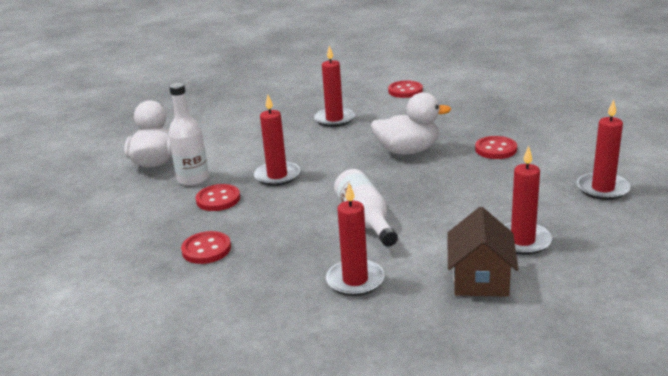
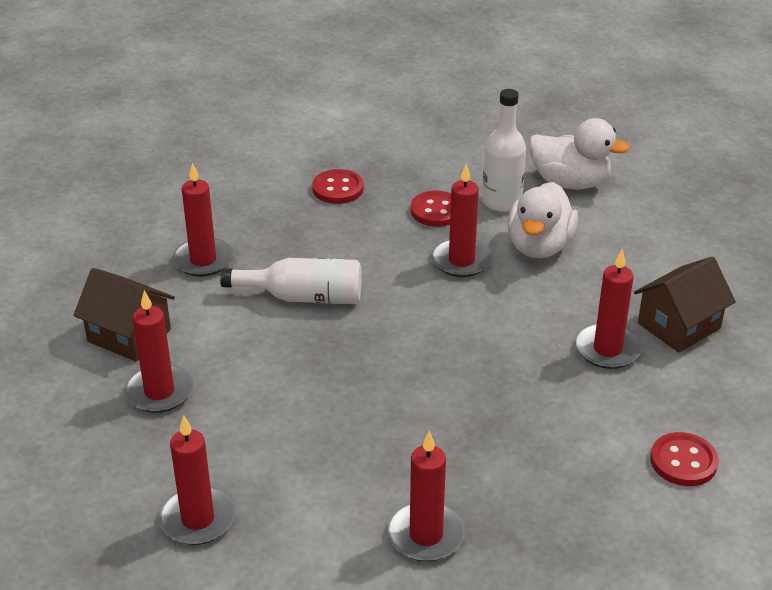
camera: 110 degrees right, 10 degrees up
white duck [371,92,451,155] -> white duck moved to [508,182,578,258]
red button [475,136,517,159] -> none
none -> red candle [388,431,465,562]
none -> brown house [634,256,736,352]

